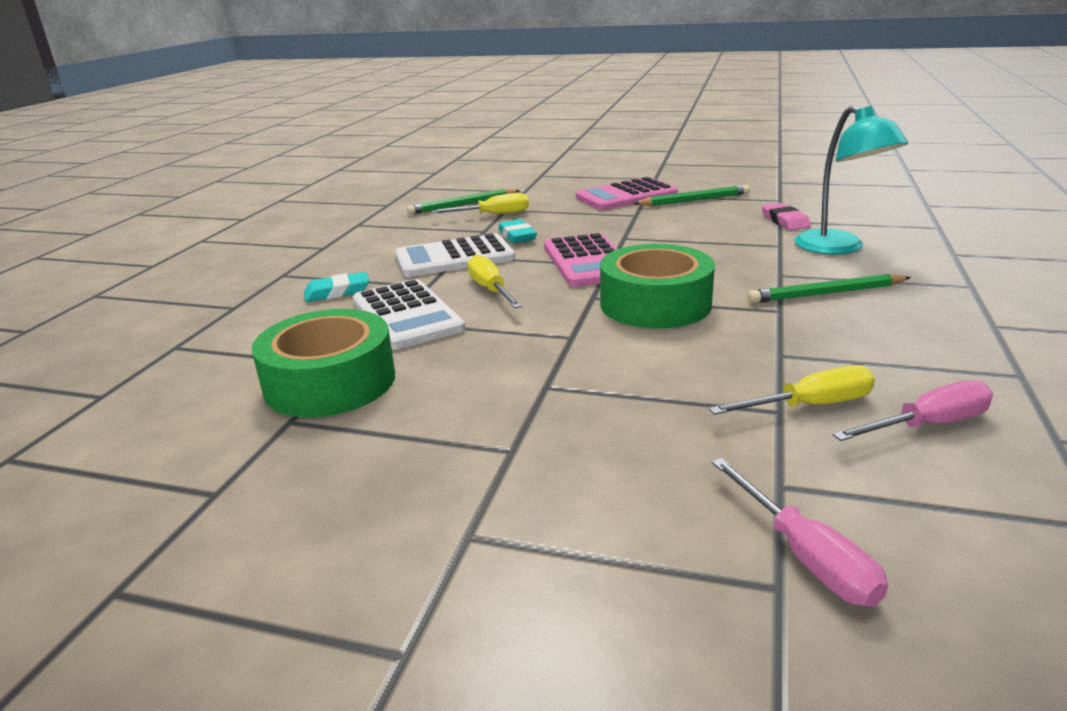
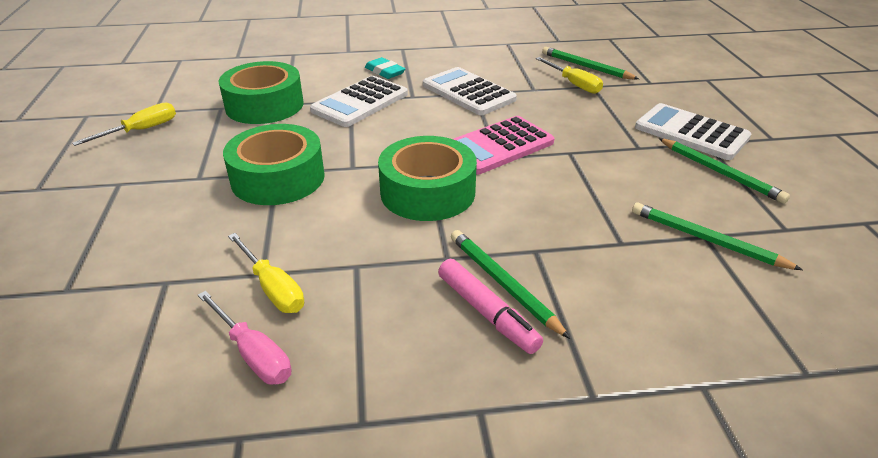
camera: 65 degrees right, 10 degrees up
yellow screwdriver [468,254,522,308] -> yellow screwdriver moved to [72,102,176,146]
turquoise eraser [498,219,537,243] -> none
pink calculator [576,177,678,210] -> white calculator [635,103,751,160]
pink screwdriver [712,458,888,607] -> none
pink eraser [761,203,811,231] -> green pencil [632,203,803,270]
turquoise lamp [794,105,908,254] -> none
none -> green tape [223,124,325,205]
none -> pink marker [438,259,543,354]

